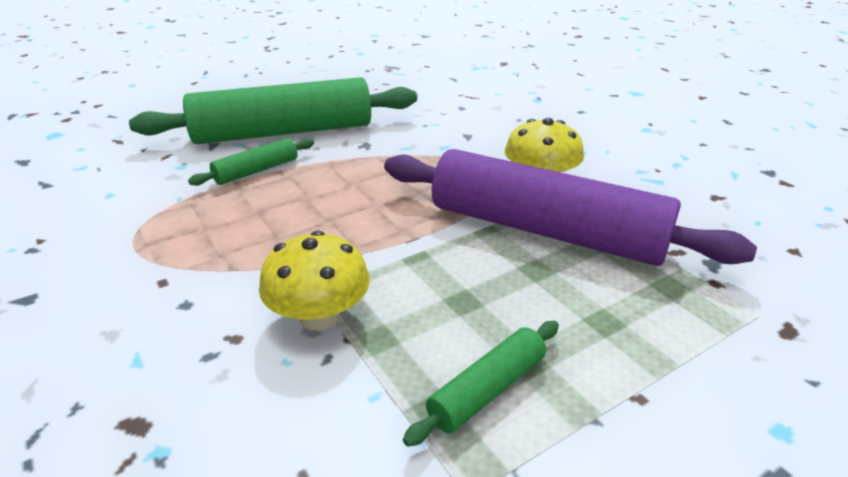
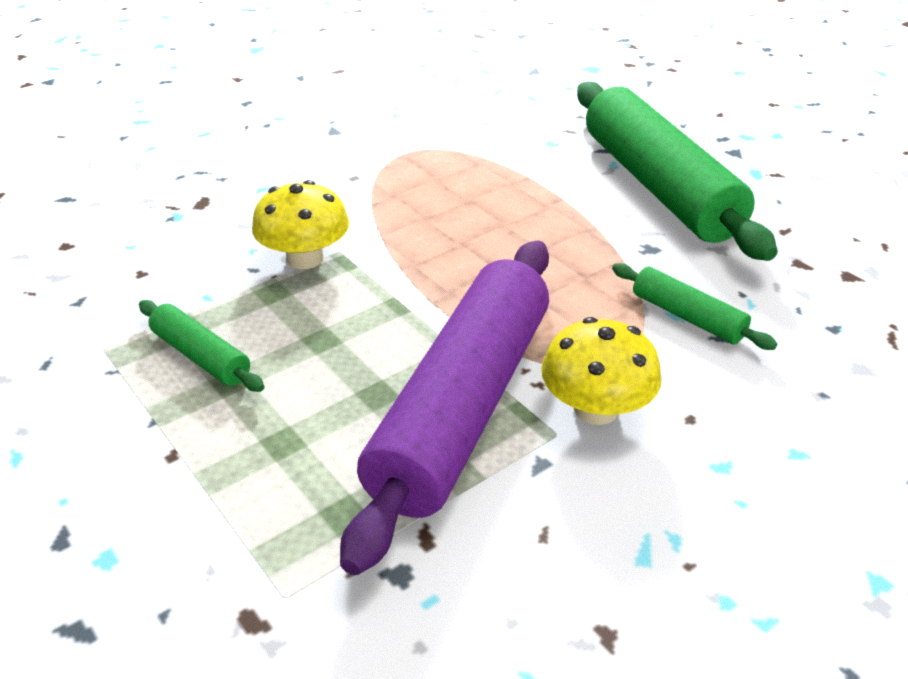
camera: 85 degrees right, 5 degrees up
green rolling pin [188,138,314,186] -> green rolling pin moved to [612,263,777,350]

